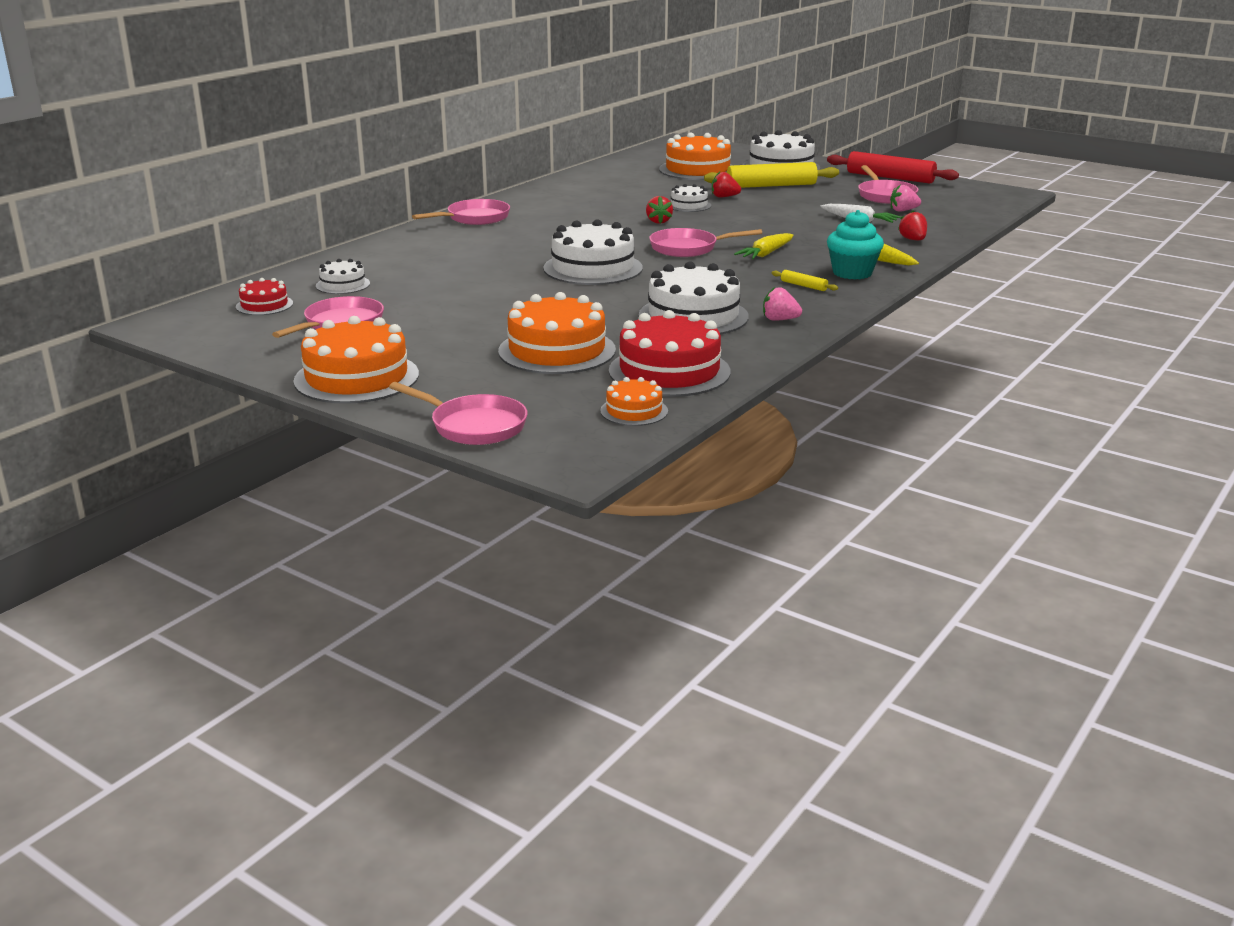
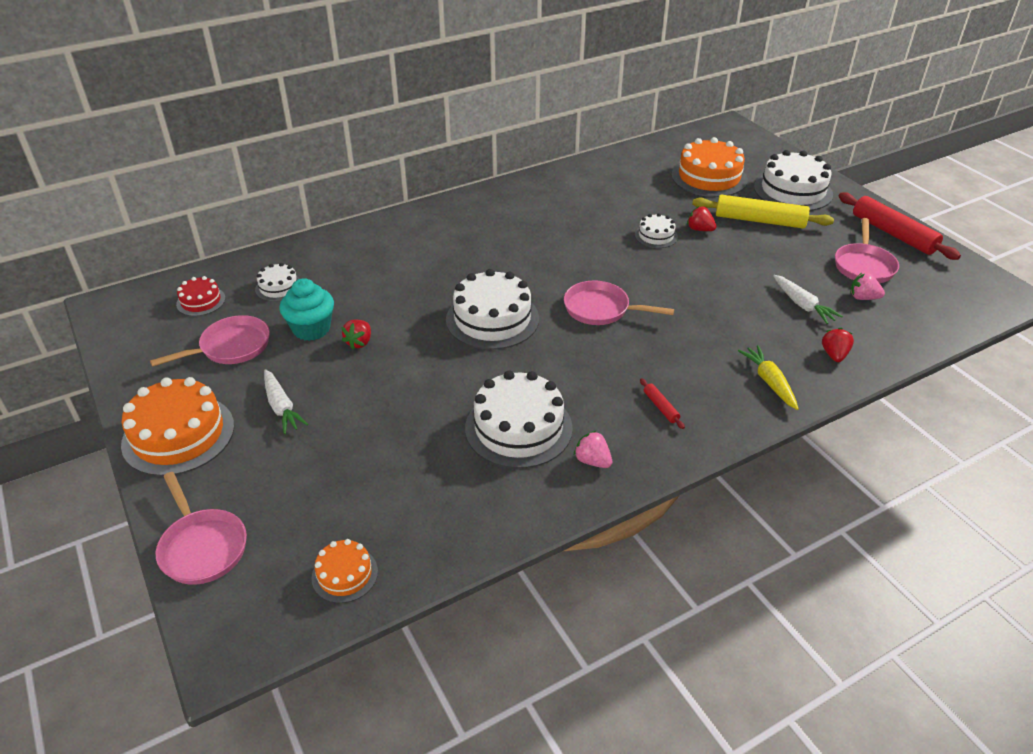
camera: 25 degrees right, 15 degrees up
pink pan [412,199,510,225] -> none
orange cake [498,292,616,374] -> none
red cake [609,310,731,397] -> none
red strawberry [646,196,673,224] -> red strawberry moved to [342,319,371,349]
yellow carrot [734,233,793,259] -> none
yellow rolling pin [772,270,838,291] -> red rolling pin [640,378,685,429]
turquoise cupcake [827,210,884,279] -> turquoise cupcake moved to [279,278,334,341]
none -> white carrot [264,369,309,434]

